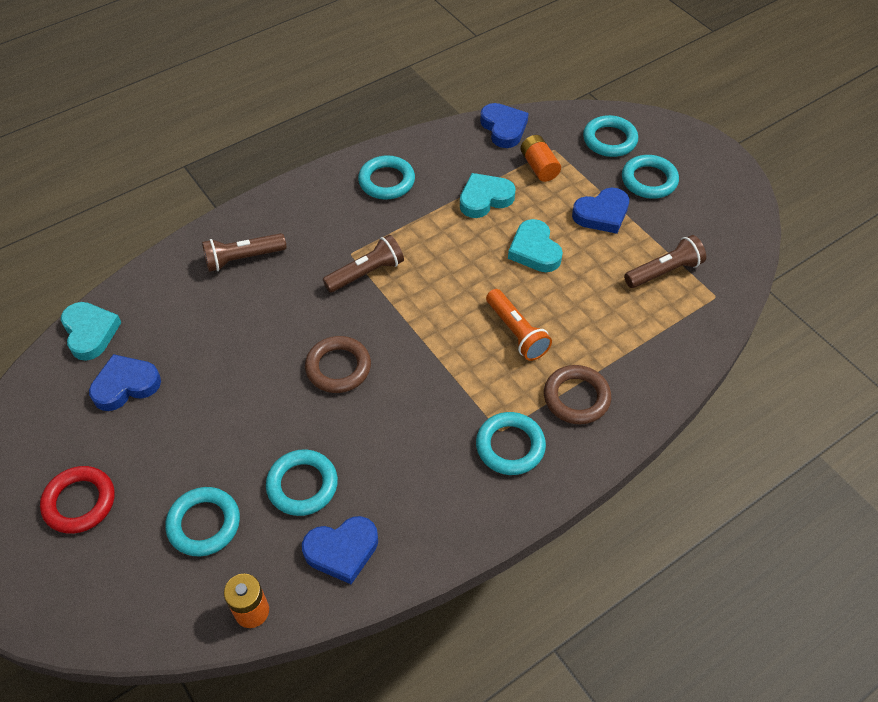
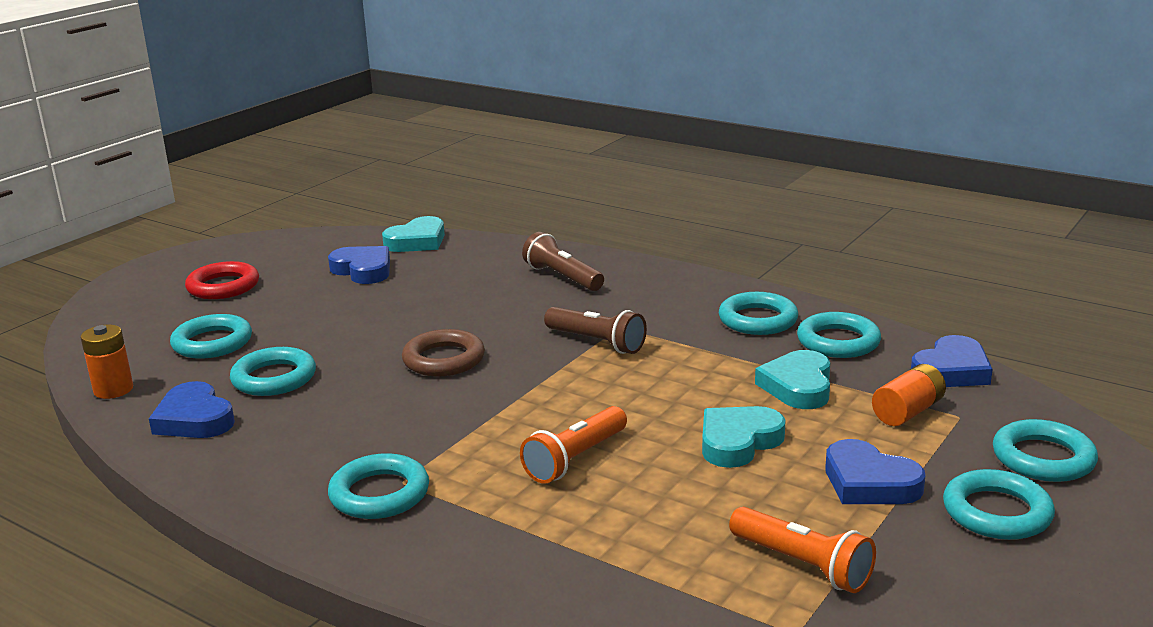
camera: 70 degrees right, 30 degrees down
turquoise heart [460,173,515,218] -> turquoise heart turned 120 degrees counterclockwise [755,350,830,409]
brown ring [544,365,611,424] -> none
brown flashlight [624,235,706,288] -> orange flashlight [729,507,876,593]
none -> turquoise ring [797,312,881,358]

